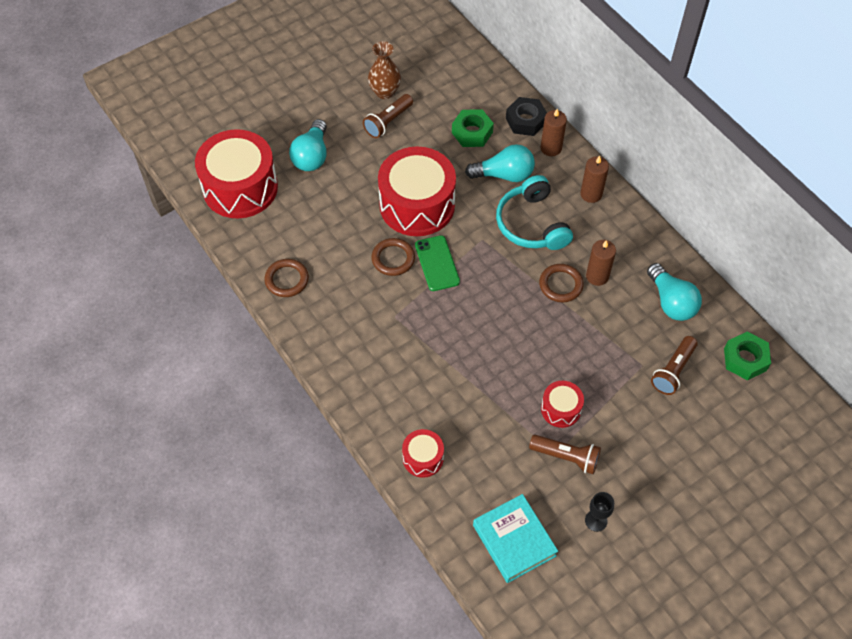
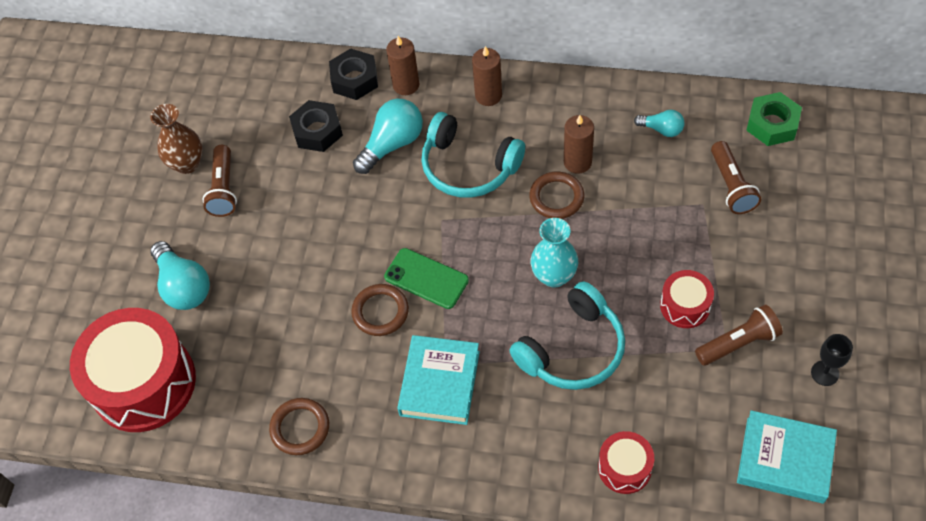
camera: 40 degrees left, 0 degrees up
red drum [378,147,456,236] -> none
green nut [452,110,494,147] -> black nut [289,100,343,152]
turquoise light bulb [647,263,702,321] -> turquoise light bulb [634,110,685,137], size x0.57
none -> turquoise book [397,335,480,425]
none -> turquoise headphones [509,281,625,390]
none -> turquoise vase [531,218,578,288]

